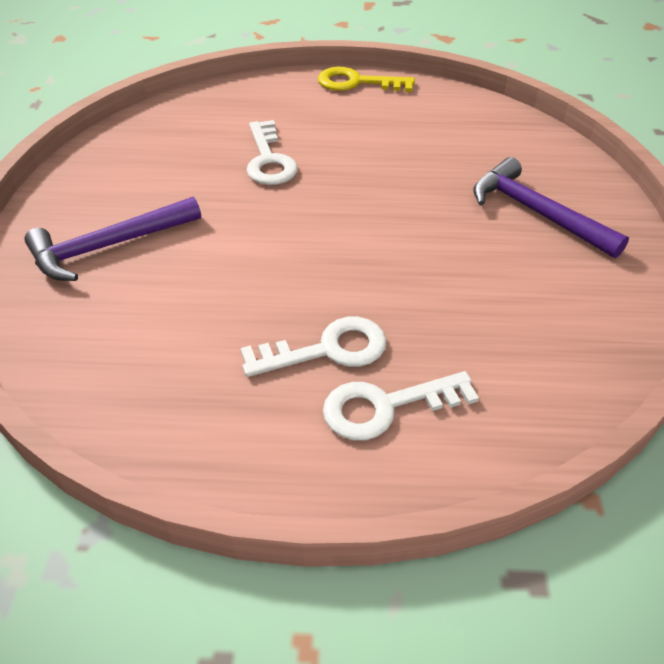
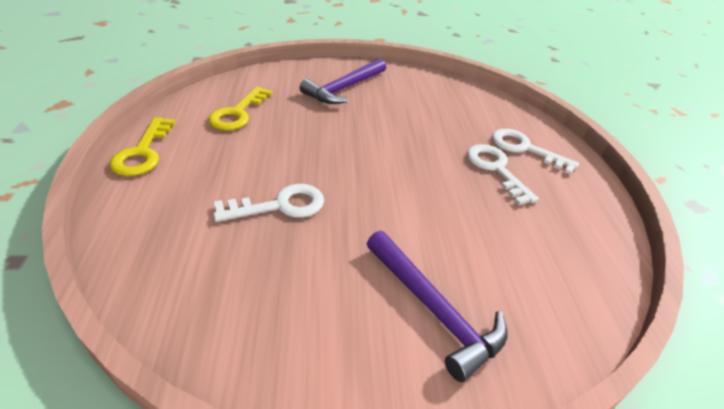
camera: 100 degrees left, 5 degrees down
white key [323,371,479,440] -> white key turned 150 degrees clockwise [492,129,579,175]
none -> yellow key [208,87,272,130]

